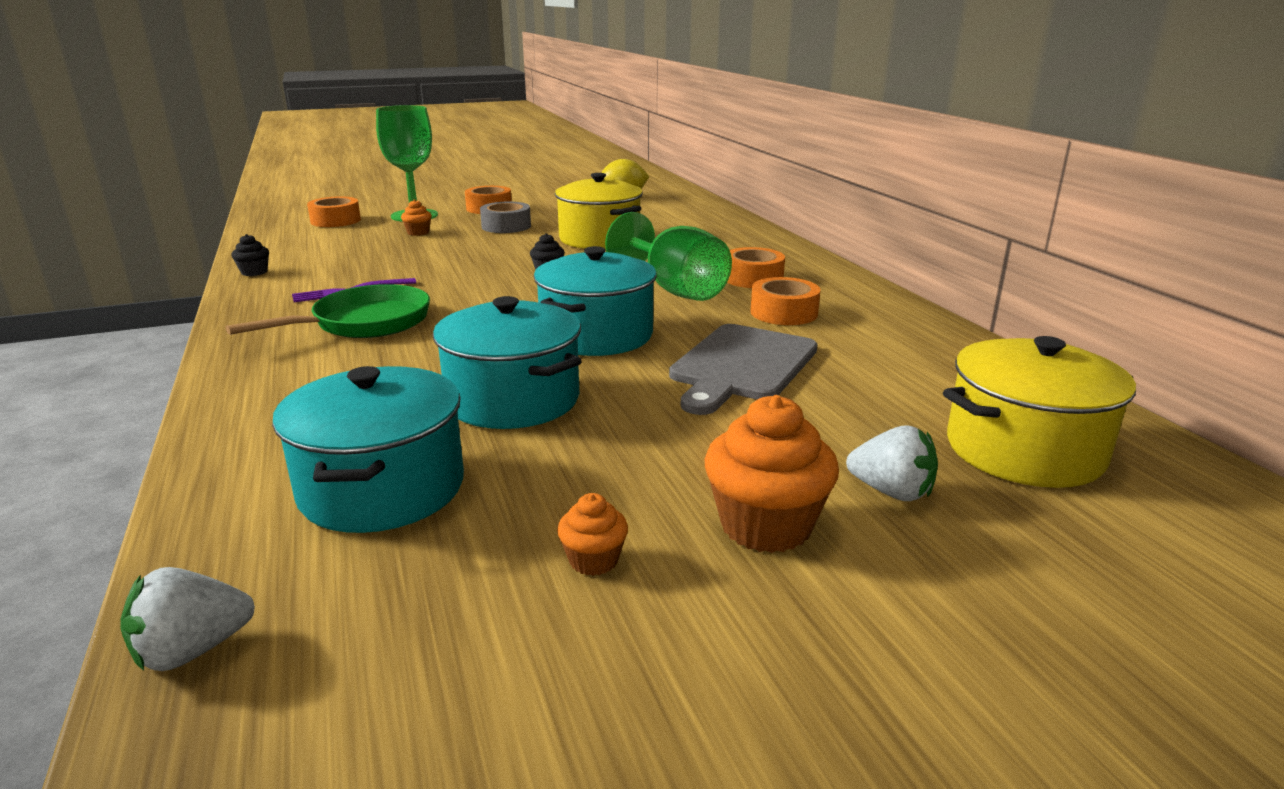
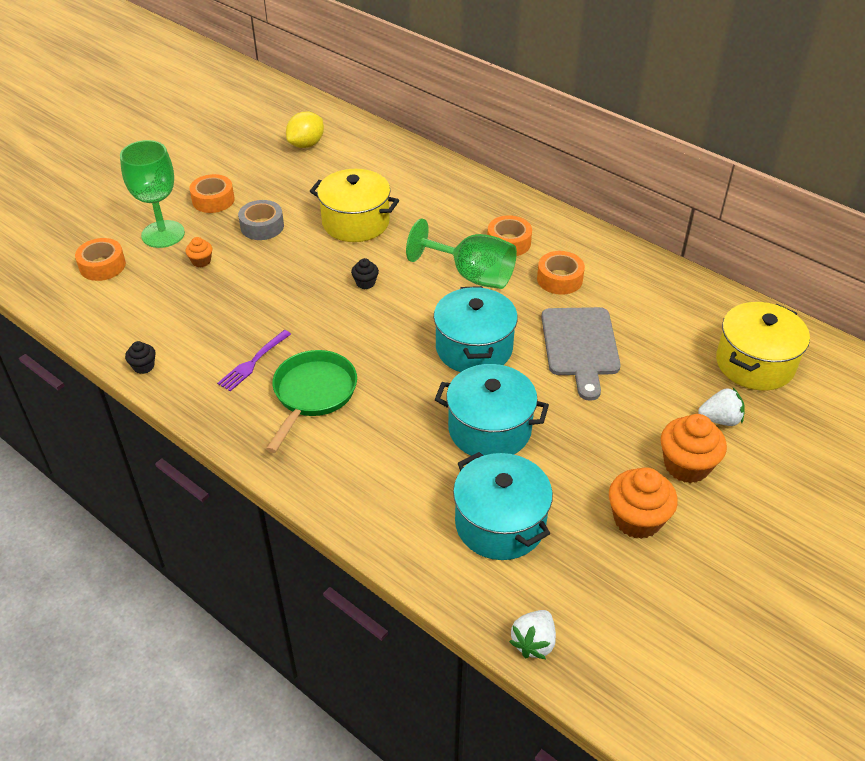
camera: 30 degrees left, 20 degrees up
orange cupcake [557,493,628,576] -> orange cupcake [609,467,678,539], size x1.97

